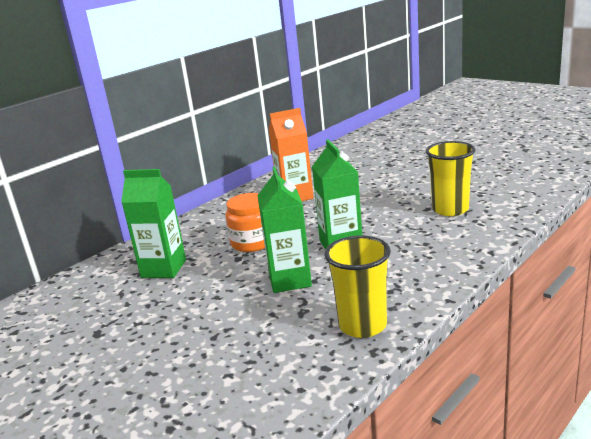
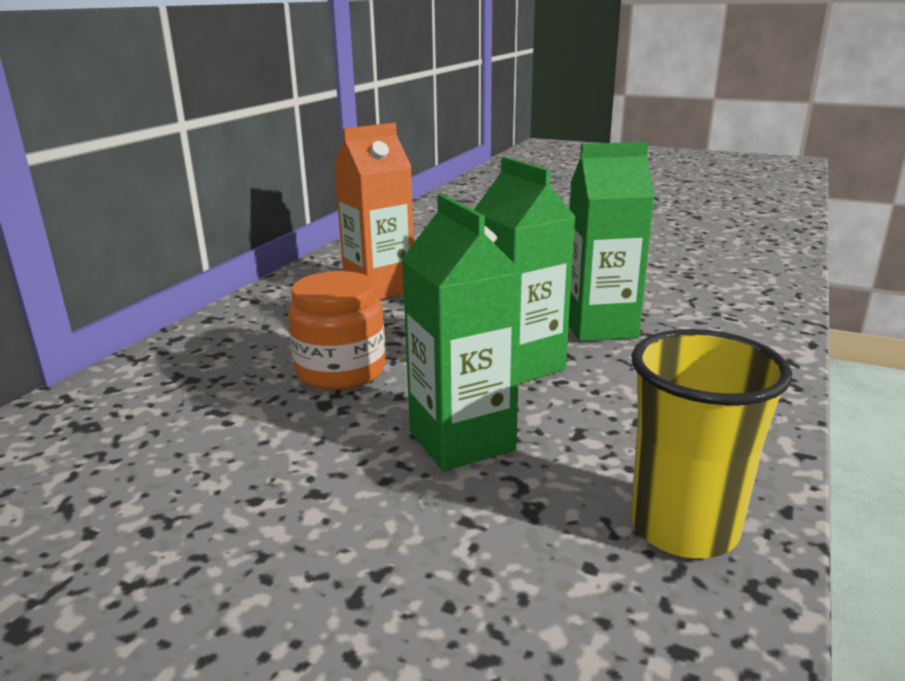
camera: 20 degrees left, 0 degrees up
green carton [121,169,186,278] -> green carton moved to [569,142,655,342]
yellow cup [426,141,476,216] -> none

